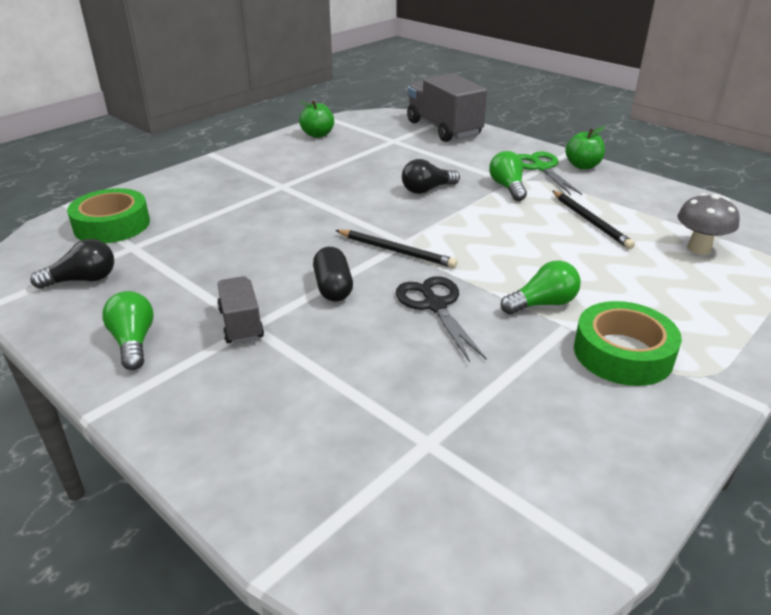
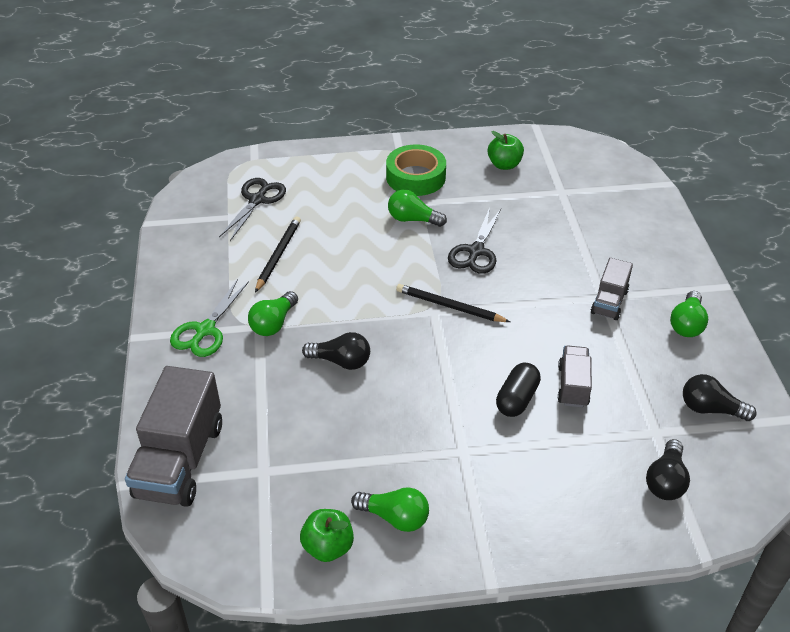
camera: 140 degrees left, 10 degrees up
green tape [67,188,150,243] -> black light bulb [646,439,690,500]
black capsule [313,247,353,301] -> black capsule moved to [496,363,541,417]
black pencil [335,230,457,268] -> black pencil turned 45 degrees counterclockwise [396,284,510,322]
green apple [565,126,605,169] -> green apple moved to [488,131,524,170]
grey mushroom [678,193,740,255] -> black scissors [219,178,286,241]
none -> green light bulb [351,487,429,532]
none -> grey truck [558,345,592,408]

